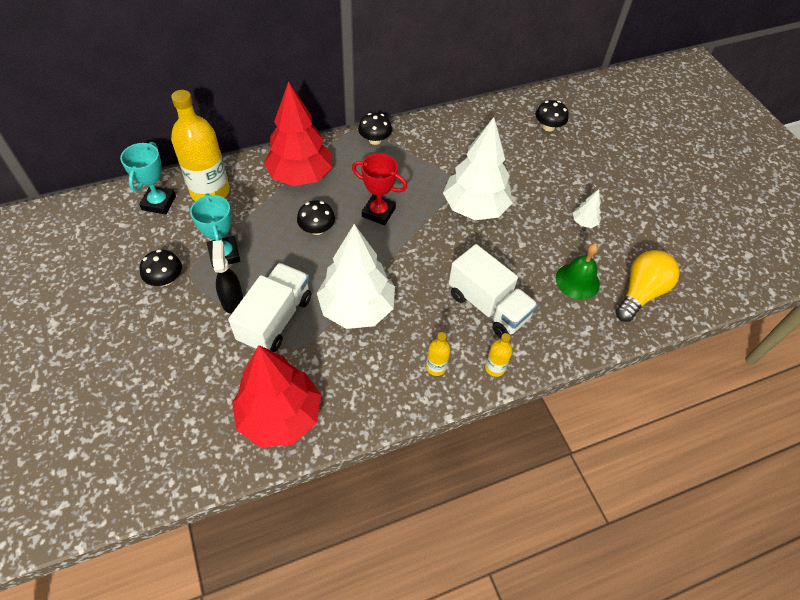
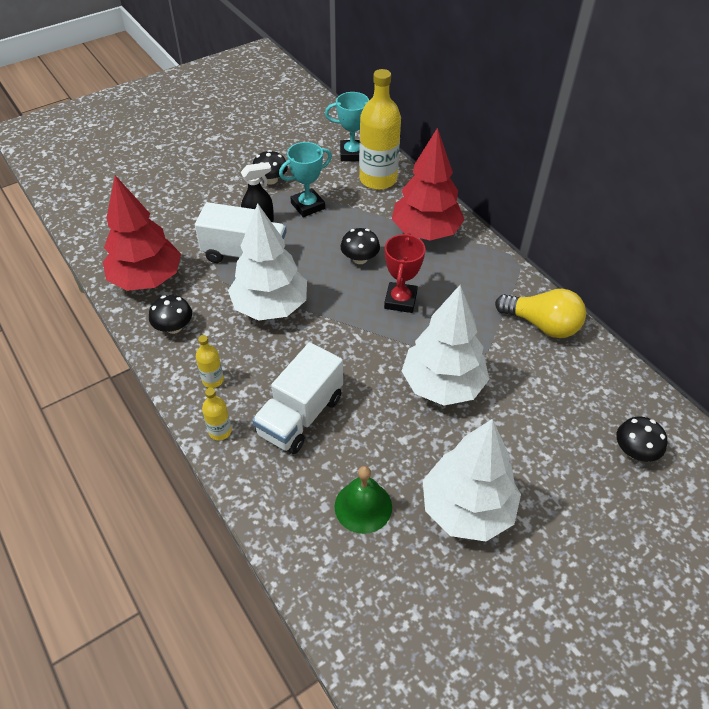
camera: 80 degrees right, 5 degrees down
black mushroom [358,113,392,145] -> black mushroom moved to [149,295,192,334]
white tree [573,189,601,228] -> white tree [423,419,521,541], size x2.41
yellow light bulb [615,250,680,322] -> yellow light bulb moved to [495,289,586,338]

